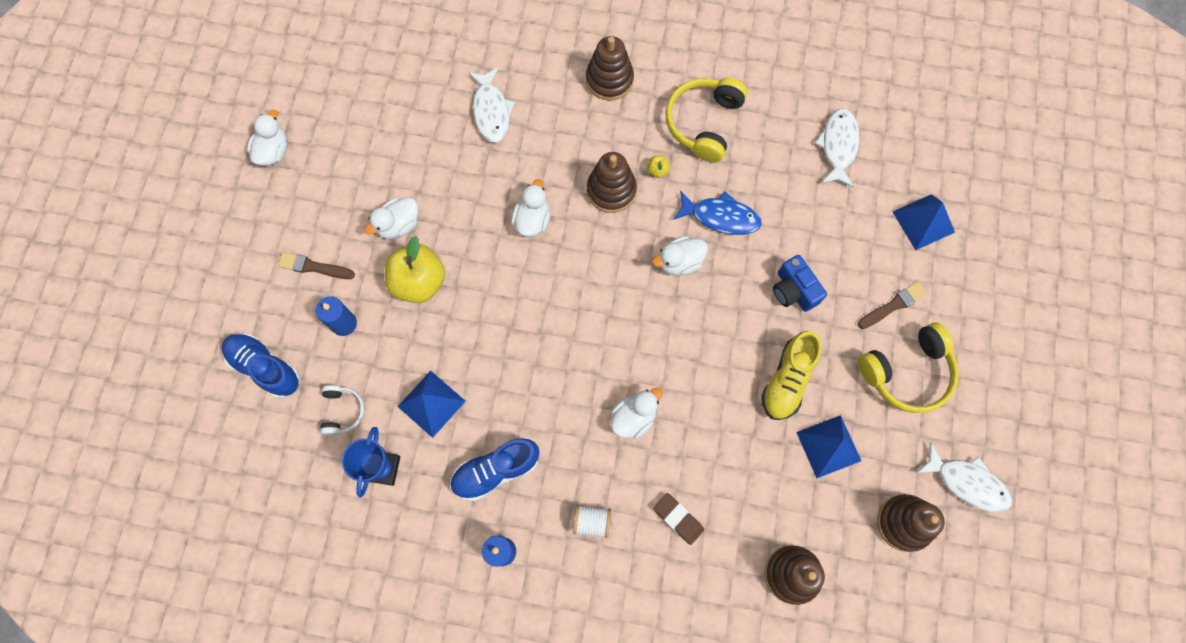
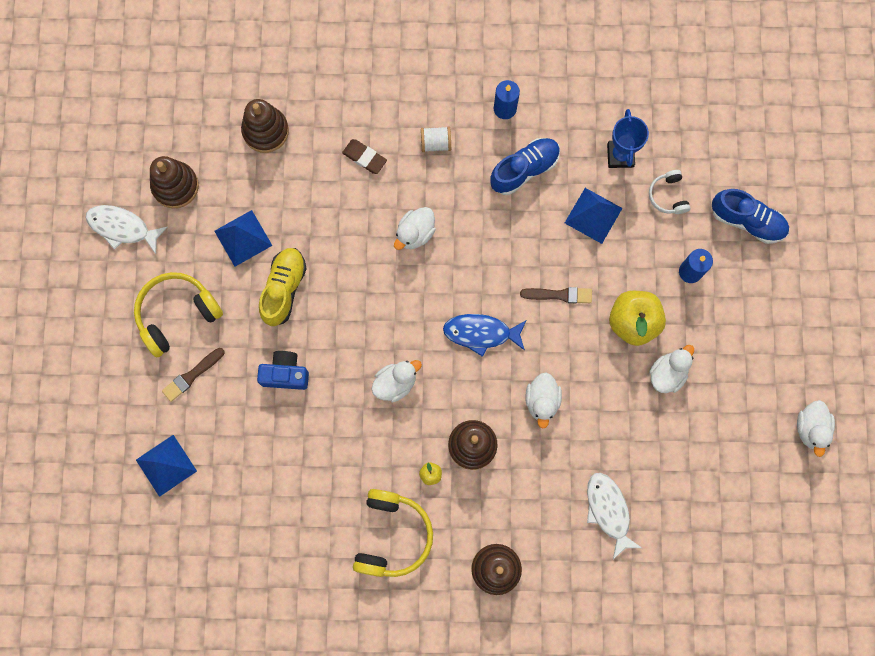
camera: 170 degrees right, 5 degrees up
brown brush [278,252,355,279] -> brown brush moved to [520,287,592,303]
blue fish [673,190,762,235] -> blue fish moved to [443,314,527,357]
blue camera [773,255,827,312] -> blue camera turned 45 degrees counterclockwise [257,351,309,390]
white fish [815,108,859,187] -> none

